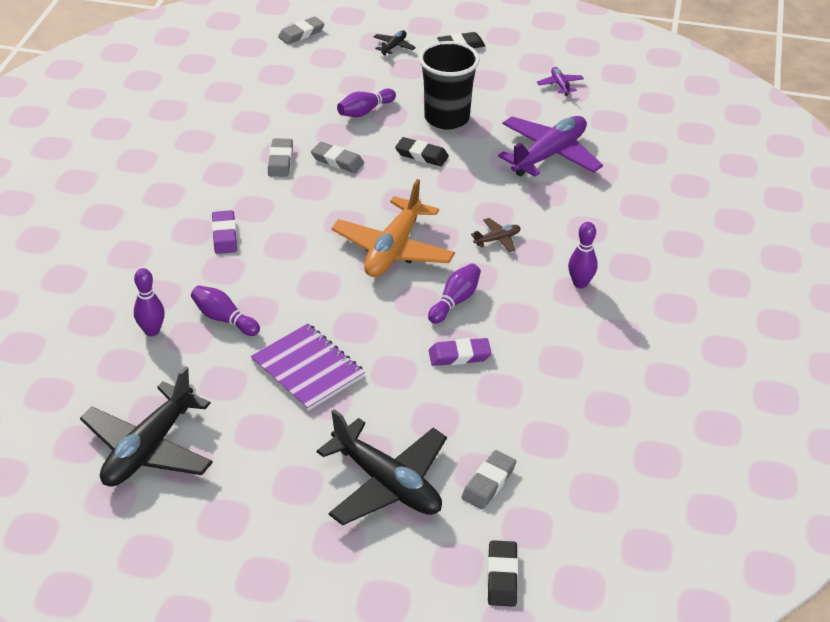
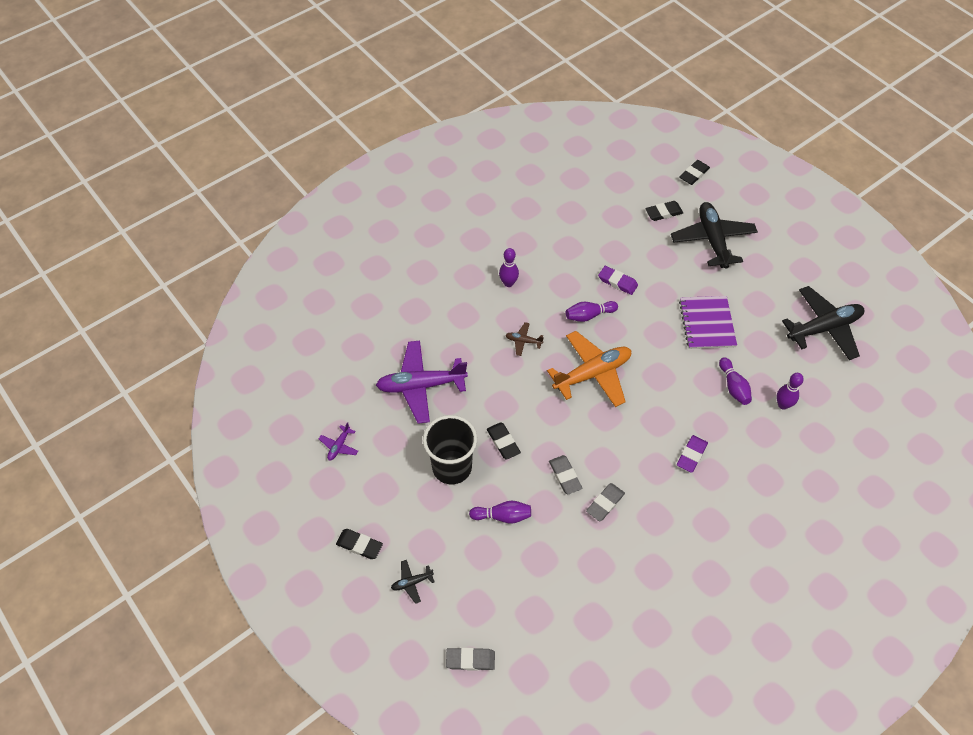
camera: 140 degrees left, 15 degrees up
grey eraser [462,450,516,509] -> black eraser [645,201,683,221]

